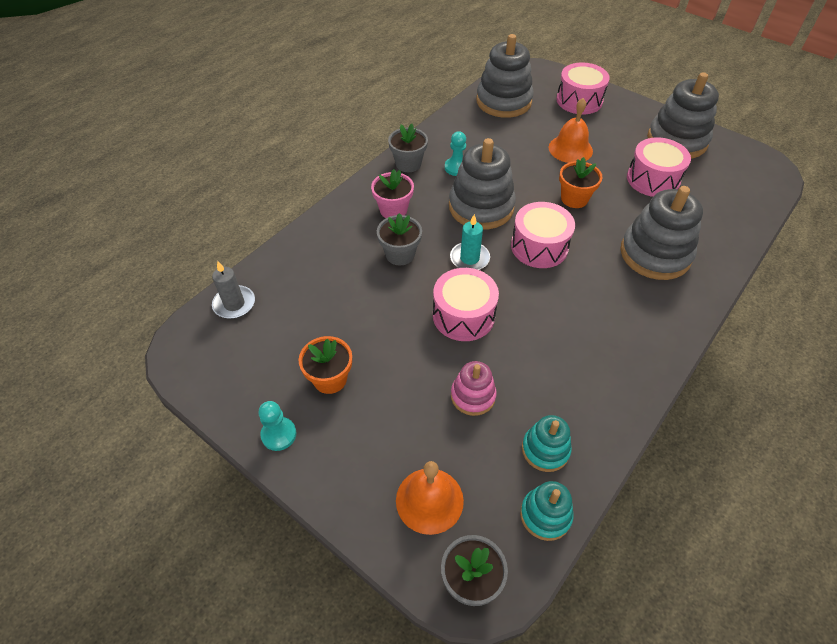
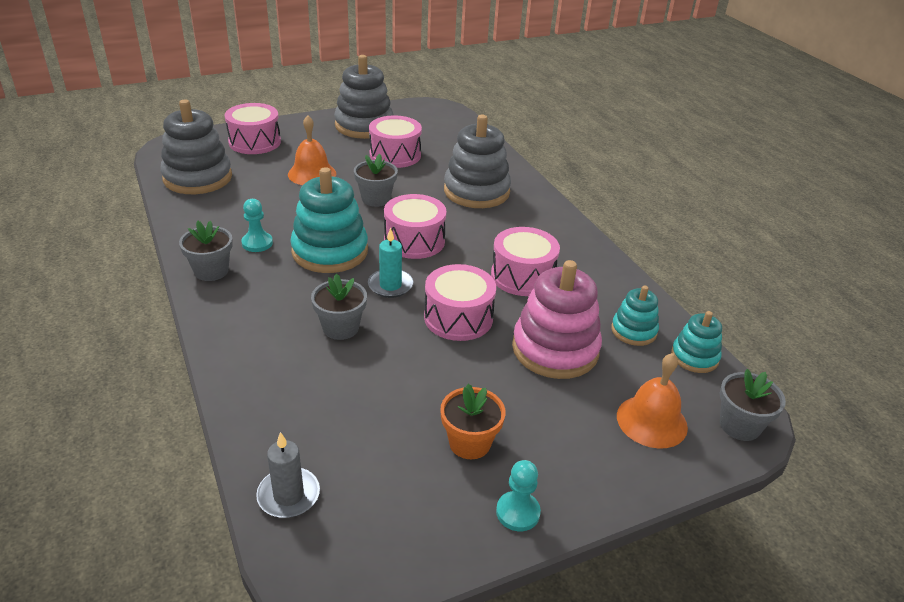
camera: 65 degrees left, 15 degrees down
pink flower pot [371,169,414,218] -> none
grey stacking toy [449,138,516,230] -> turquoise stacking toy [290,167,368,273]
pink stacking toy [451,361,497,416] -> pink stacking toy [512,260,602,379], size x1.84
orange flower pot [559,157,603,208] -> grey flower pot [354,154,398,207]
none -> pink drum [491,227,560,296]

